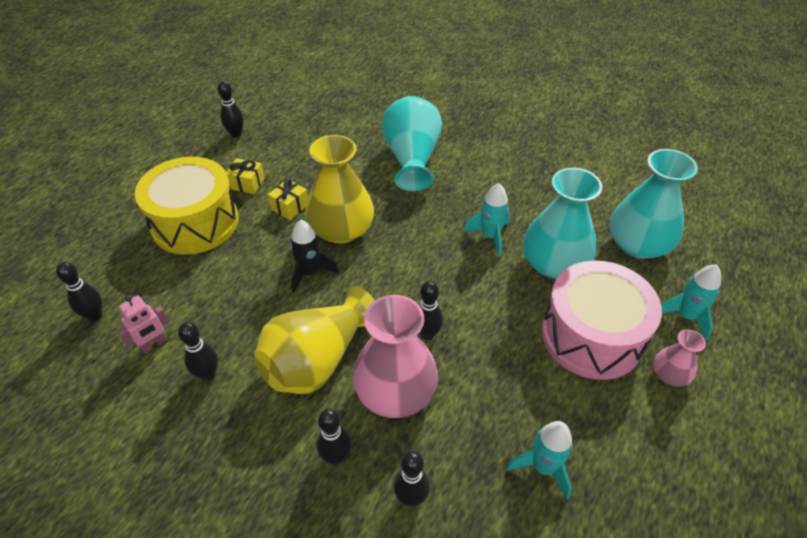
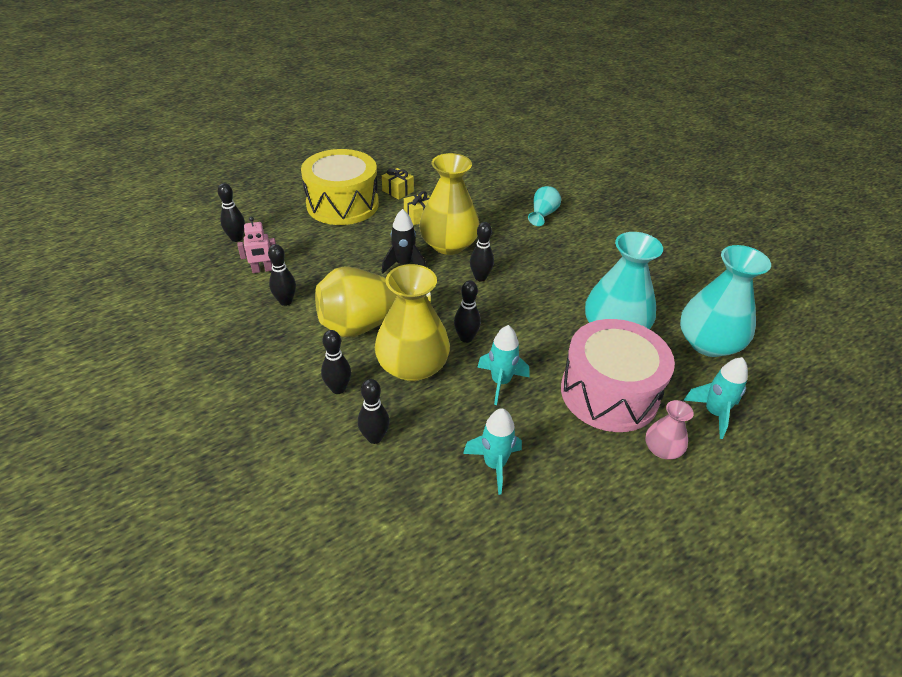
camera: 25 degrees right, 5 degrees down
black bowling pin [218,81,244,137] -> black bowling pin moved to [470,222,494,281]
pink vase [352,295,438,418] -> yellow vase [375,264,450,381]
turquoise vase [382,96,442,191] -> turquoise vase [528,186,561,226], size x0.50
turquoise rocket [464,183,510,257] -> turquoise rocket moved to [477,325,529,405]

